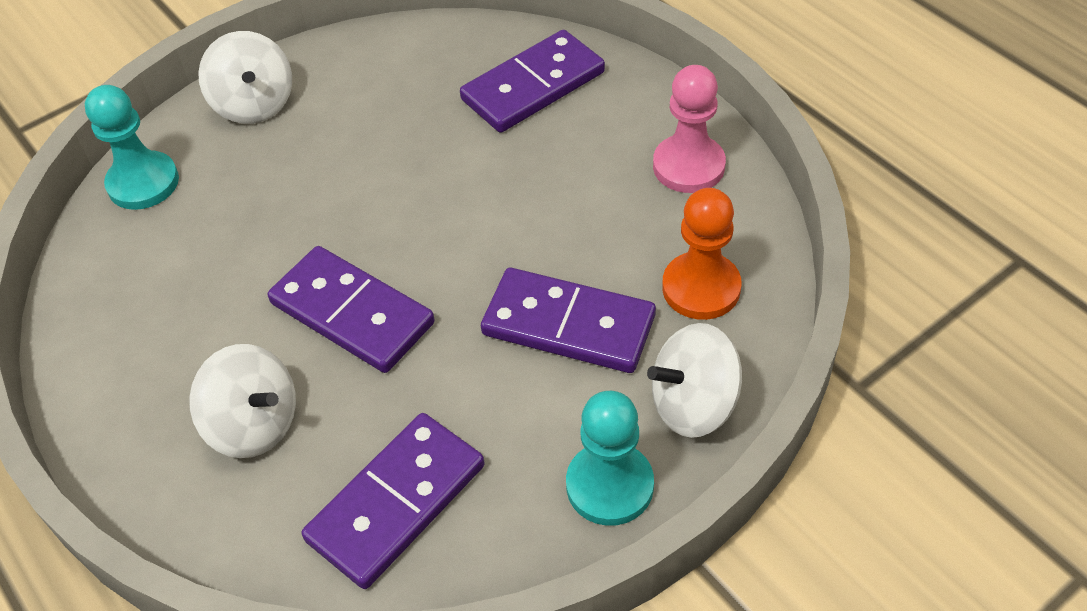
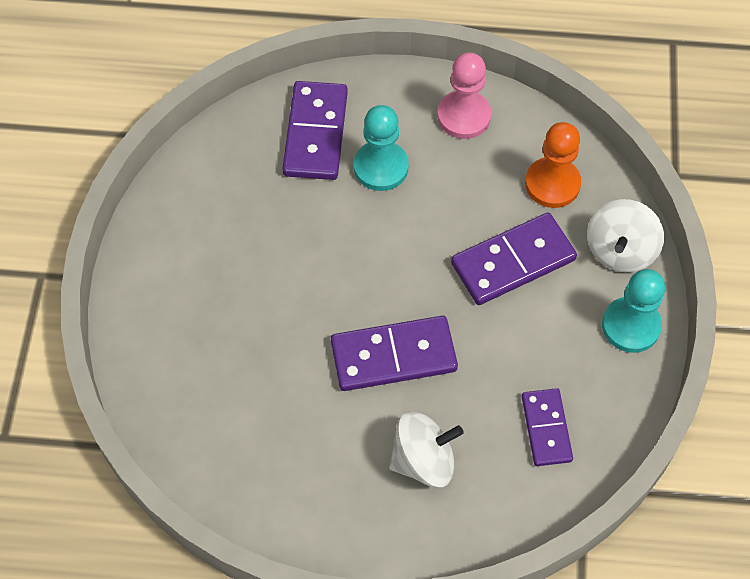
camera: 50 degrees left, 10 degrees up
turquoise pawn [85,85,179,210] -> turquoise pawn moved to [354,105,408,191]
white spinning top [198,31,292,124] -> none
purple domino [302,413,484,589] -> purple domino [522,388,573,466], size x0.63

